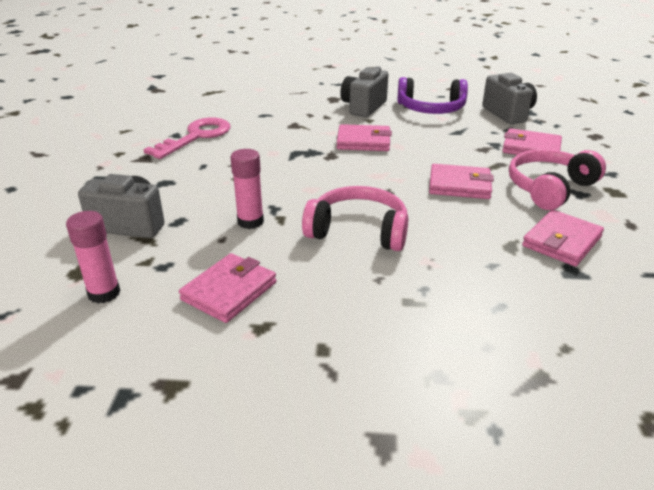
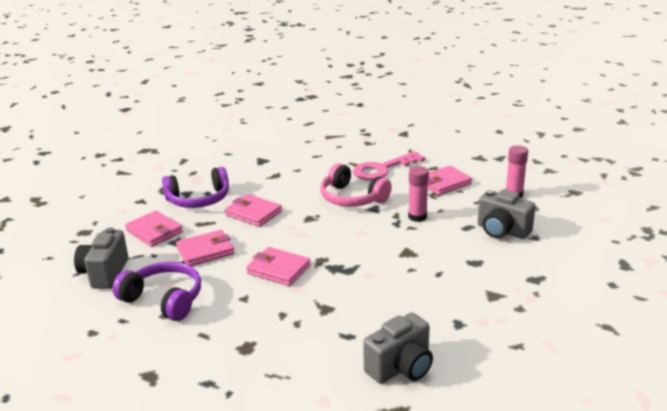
camera: 155 degrees left, 5 degrees down
pink key [144,117,231,159] -> pink key moved to [353,151,425,180]
grey camera [340,67,388,117] -> grey camera moved to [363,313,433,384]
pink headphones [509,149,606,210] -> purple headphones [162,167,229,208]
pink wallet [522,210,604,266] -> pink wallet moved to [176,230,235,266]

